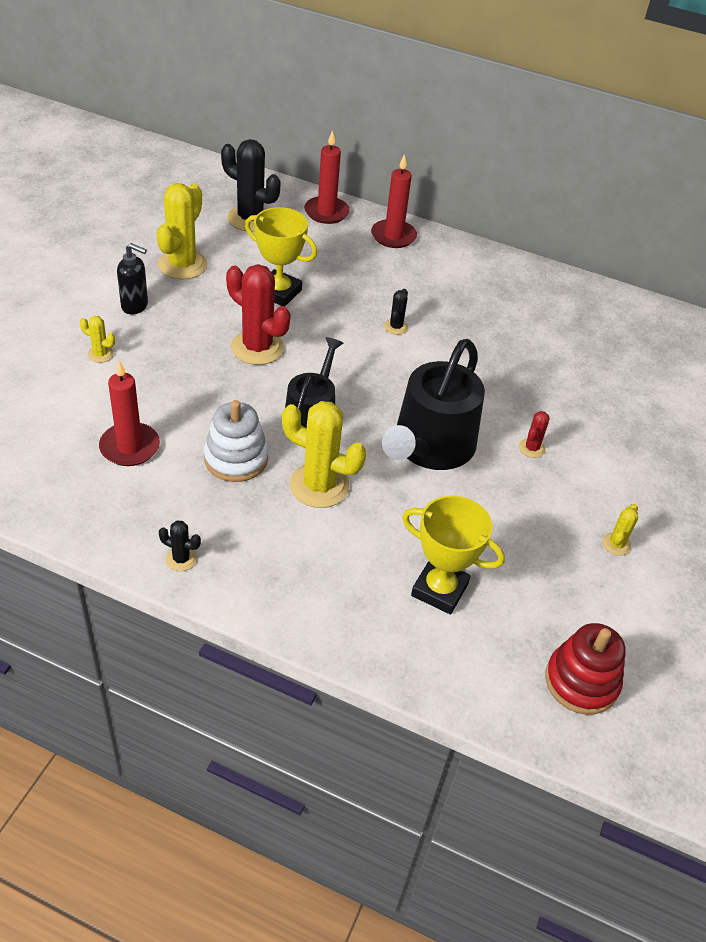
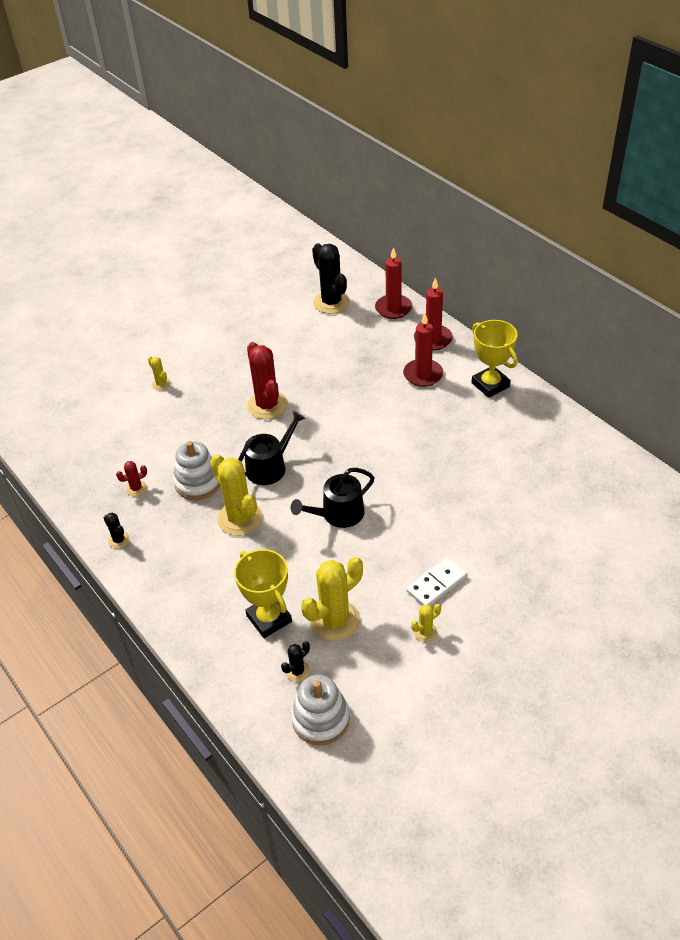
camera: 35 degrees right, 0 degrees up
red candle [99,360,160,466] -> red candle moved to [403,313,443,387]
black soap dispenser [117,243,148,315] -> none
yellow cactus [157,183,208,280] -> yellow cactus moved to [301,557,363,642]
yellow trophy [245,207,317,306] -> yellow trophy moved to [471,320,518,398]
black watering can [382,339,485,470] -> black watering can [291,468,374,528], size x0.63
black cactus [384,289,408,335] -> black cactus moved to [281,641,310,682]
red cactus [519,411,550,458] -> red cactus moved to [116,461,147,496]
red stacking toy [545,623,626,715] -> white stacking toy [291,675,350,745]
none -> white domino [406,557,467,606]

